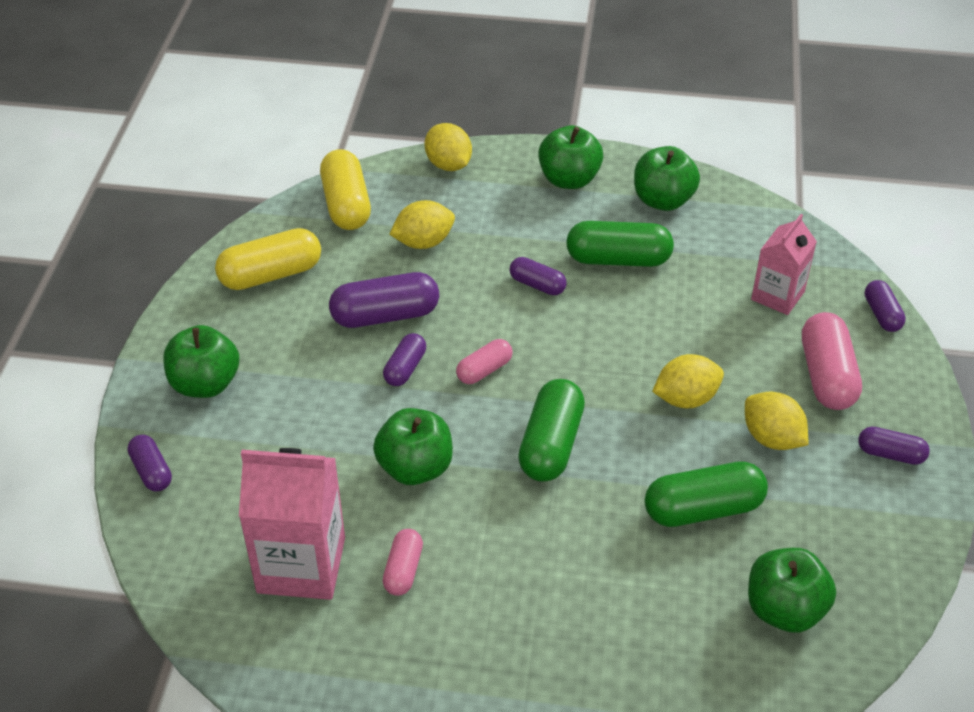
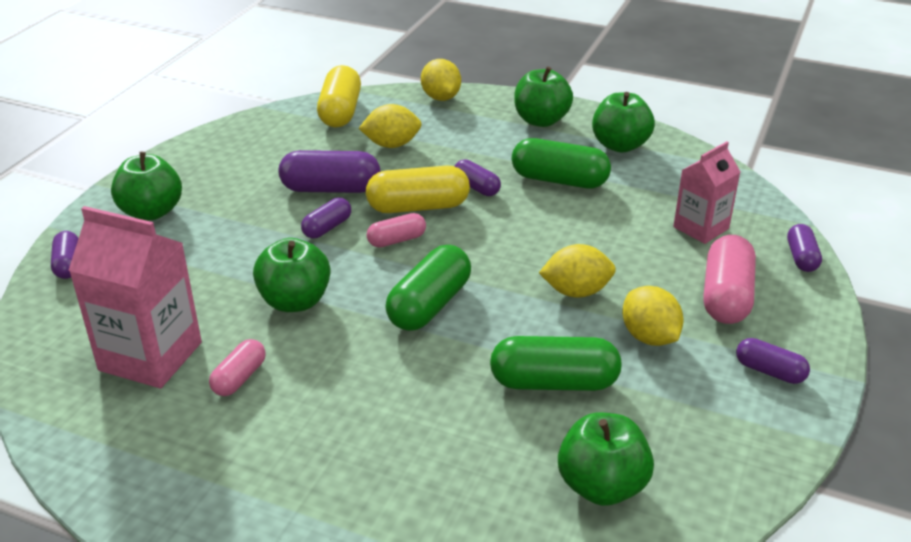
camera: 15 degrees right, 10 degrees down
yellow capsule [215,228,321,290] -> yellow capsule moved to [366,165,470,213]

